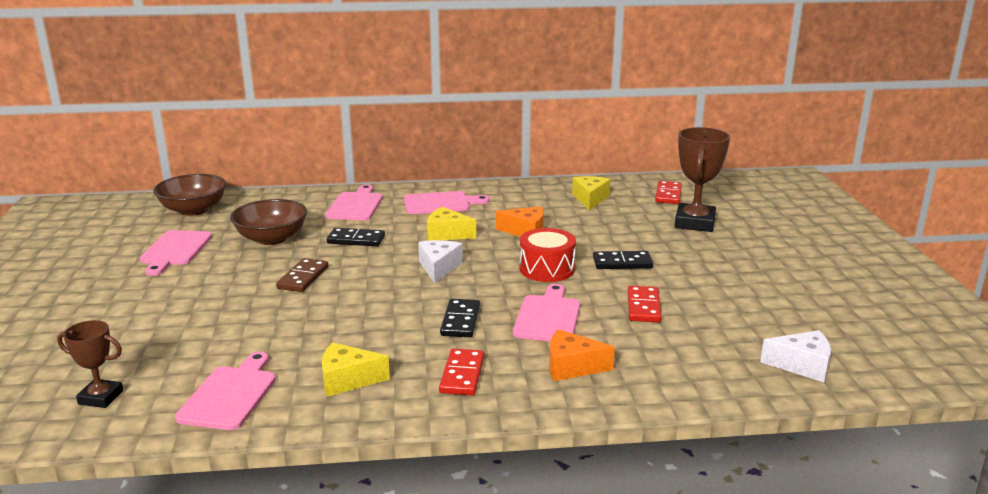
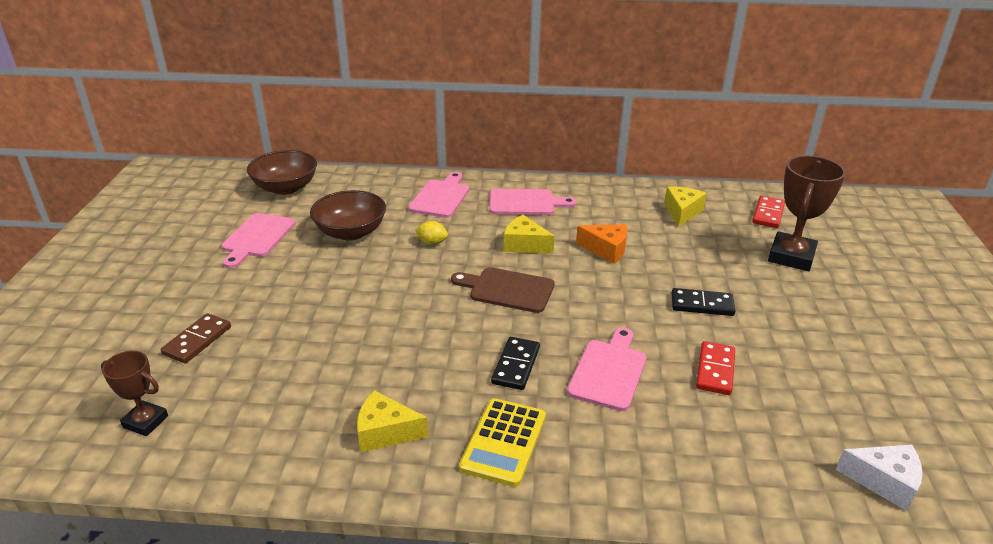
camera: 10 degrees right, 10 degrees up
pink cutting board [175,352,276,430] -> none
brown domino [276,258,328,292] -> brown domino moved to [161,313,231,364]
black domino [327,228,385,246] -> yellow lemon [415,221,448,245]
white cheese [418,240,463,283] -> brown cutting board [451,267,555,313]
red domino [439,349,484,395] -> yellow calculator [459,398,546,487]
red drum [520,228,576,282] -> none
orange cheese [549,329,615,381] -> none

